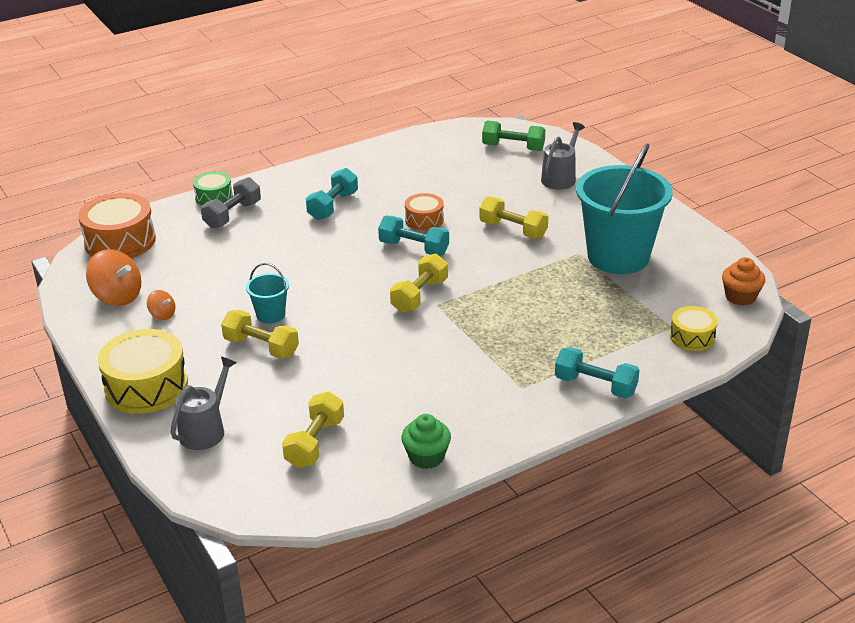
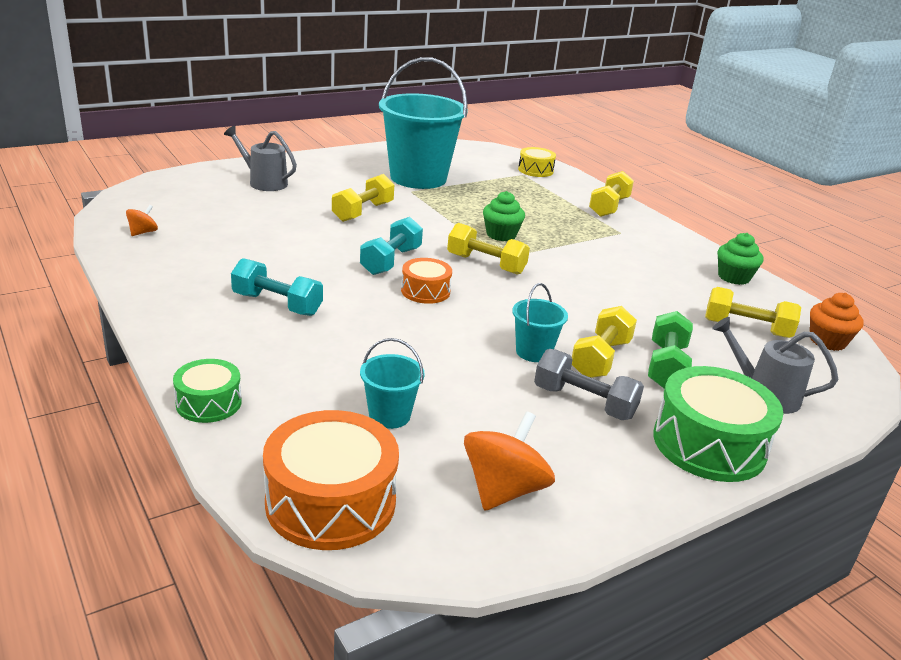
camera: 95 degrees left, 5 degrees down
yellow drum [98,329,188,414] -> green drum [653,366,783,482]
orange spinning top [147,290,175,320] -> orange spinning top moved to [126,205,158,236]
grey dumbbell [201,177,261,229] -> grey dumbbell moved to [534,349,644,420]
orange drum [405,193,444,231] -> orange drum moved to [401,258,452,304]
green dumbbell [482,120,545,151] -> green dumbbell moved to [648,311,693,389]
turquoise dumbbell [555,347,640,398] -> yellow dumbbell [589,171,634,217]
orange cupcake [722,257,765,306] -> orange cupcake moved to [810,293,864,351]
none -> turquoise bucket [360,338,425,429]
none -> green cupcake [483,191,525,241]

